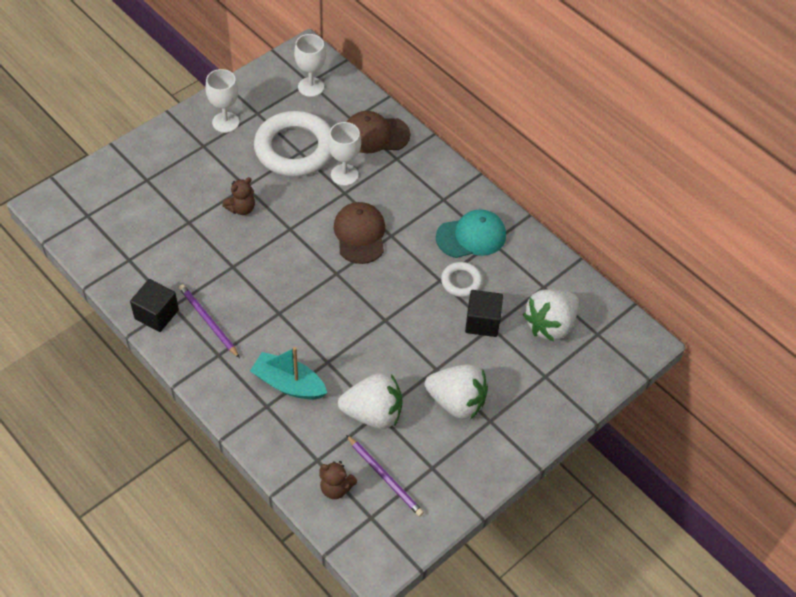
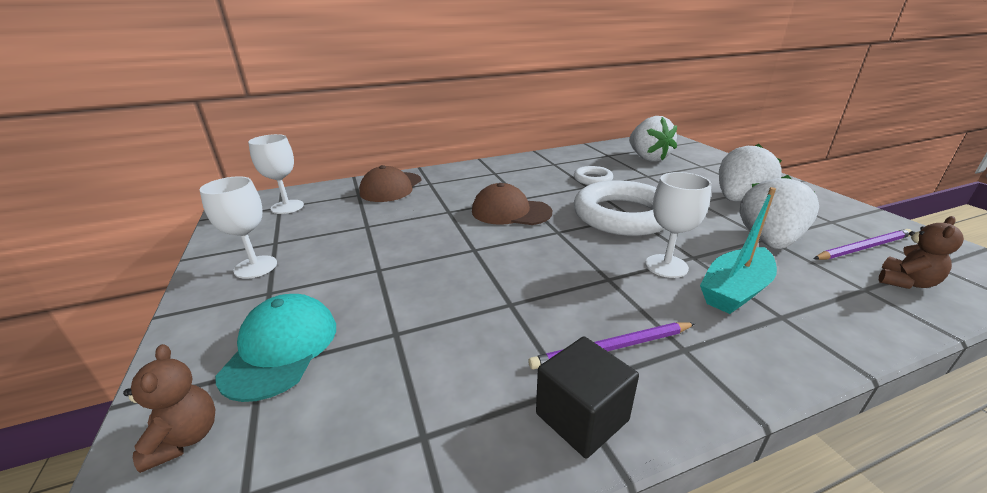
camera: 65 degrees left, 25 degrees down
brown teddy bear [222,177,255,215] -> brown teddy bear moved to [123,344,216,473]
white ring [254,111,332,177] -> white ring moved to [573,180,664,236]
white goblet [328,122,361,186] -> white goblet moved to [645,172,712,278]
turquoise cap [436,210,506,258] -> turquoise cap moved to [215,294,336,402]
black cube [465,290,503,337] -> none

